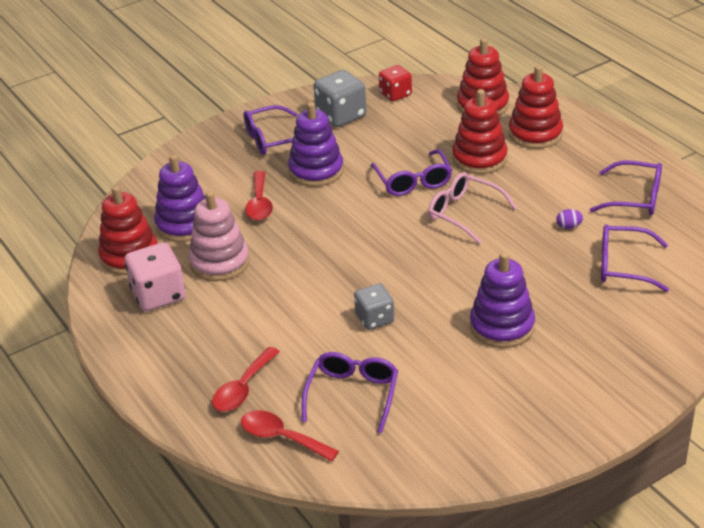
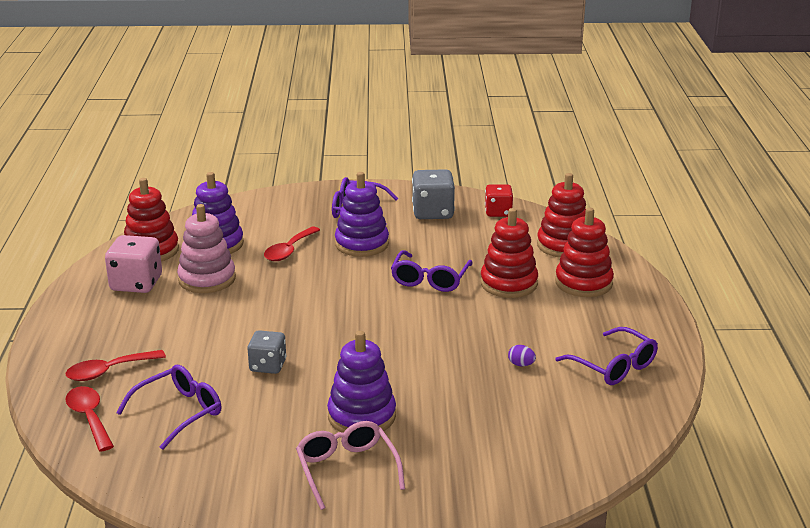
camera: 30 degrees right, 10 degrees down
pink glasses [428,172,517,244] -> pink glasses moved to [296,421,405,510]
purple glasses [601,224,669,292] -> none

